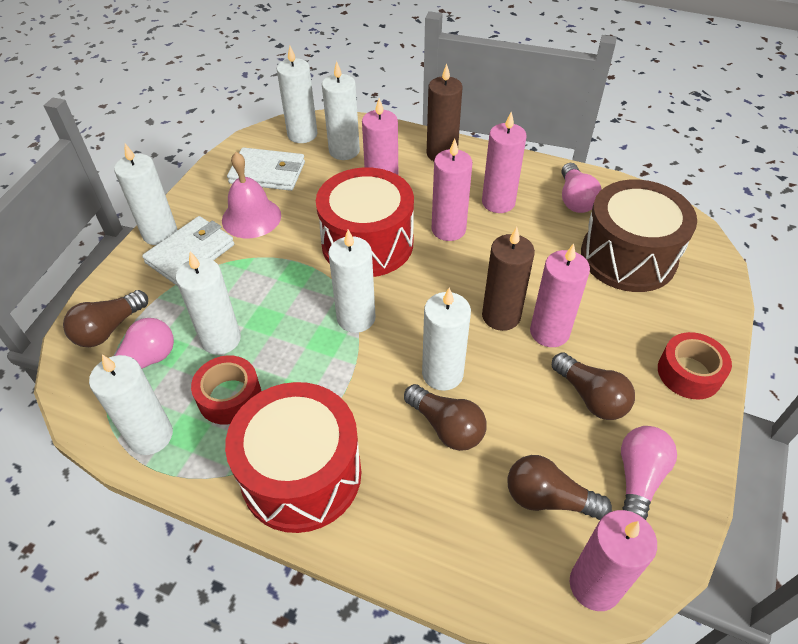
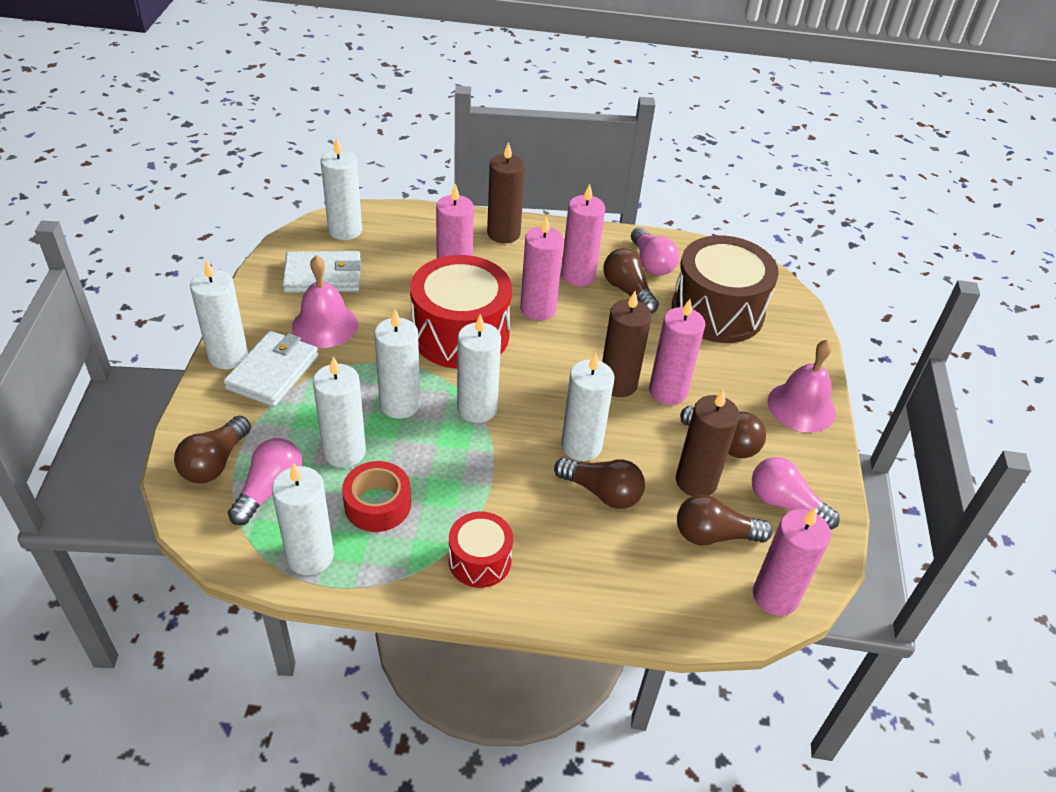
camera: 20 degrees left, 5 degrees down
red drum [225,382,362,533] -> red drum [449,512,513,588], size x0.52
white candle [322,61,360,160] -> white candle moved to [374,310,420,419]
pink light bulb [621,426,677,520] -> pink light bulb turned 60 degrees counterclockwise [752,457,840,530]
red tape [658,332,732,399] -> pink bell [768,339,836,432]
none -> brown light bulb [603,248,659,314]
none -> brown candle [676,389,740,496]

